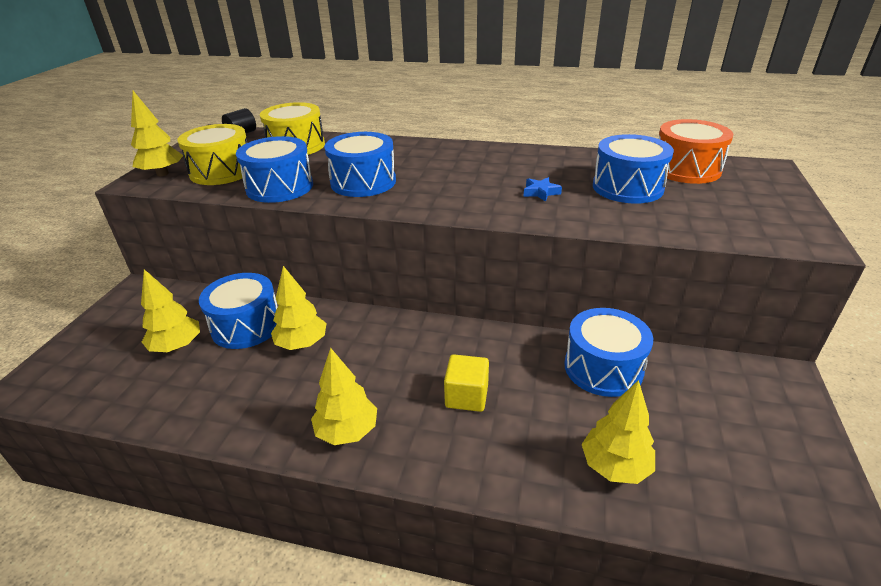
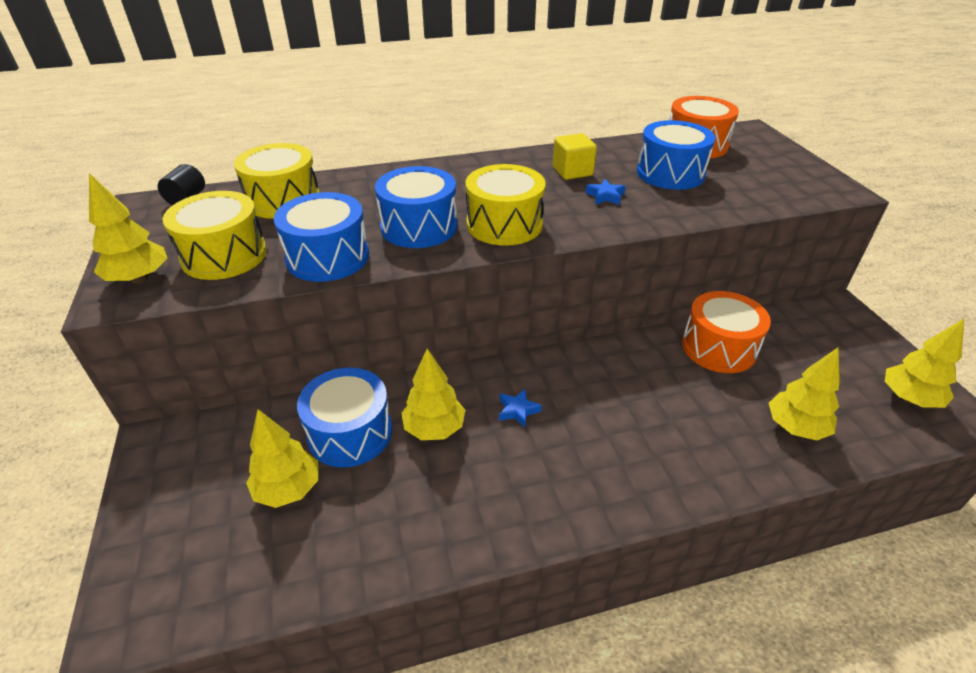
camera: 30 degrees left, 5 degrees up
yellow tree [311,348,377,445] -> yellow tree moved to [885,319,964,408]
yellow cube [444,354,489,412] -> yellow cube moved to [553,133,597,180]
blue drum [564,308,653,397] -> orange drum [682,291,771,373]
none -> yellow drum [465,164,545,246]
none -> blue star [499,388,542,428]

